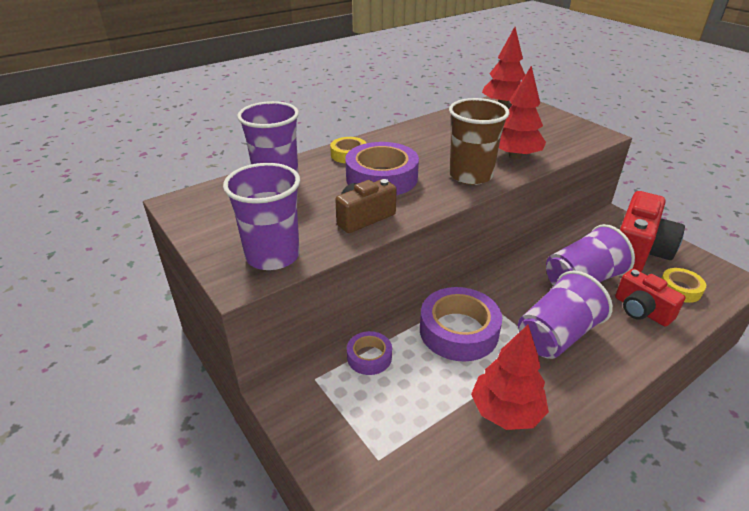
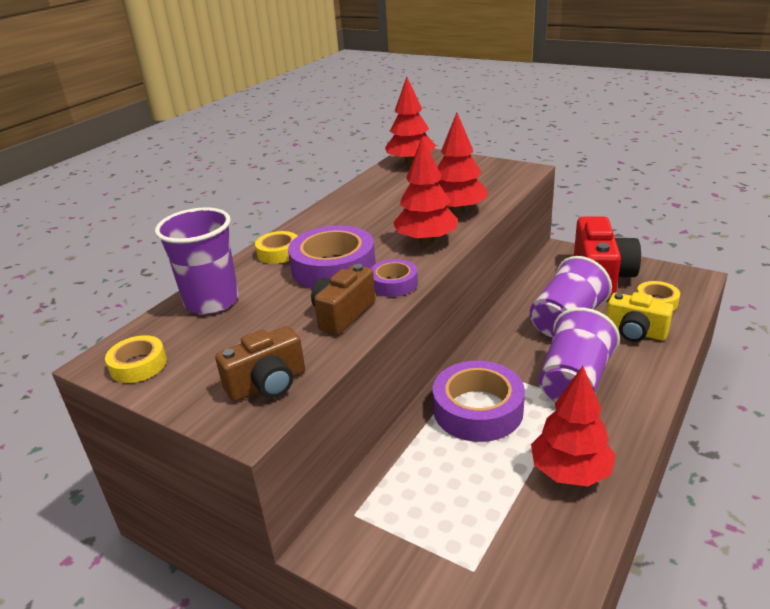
camera: 20 degrees left, 5 degrees down
purple cup [223,163,300,270] -> brown camera [215,326,305,402]
purple tape [347,331,392,375] -> purple tape moved to [371,259,418,297]
brown cup [449,98,510,185] -> red tree [393,136,458,245]
red camera [615,269,685,327] -> yellow camera [606,292,673,342]
none -> yellow tape [105,335,167,383]

